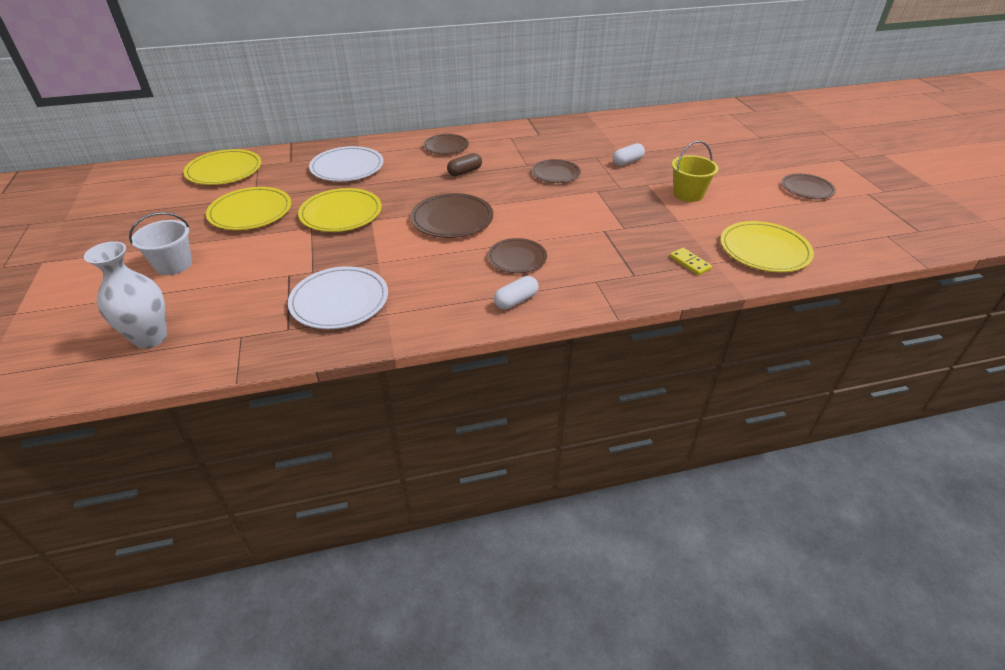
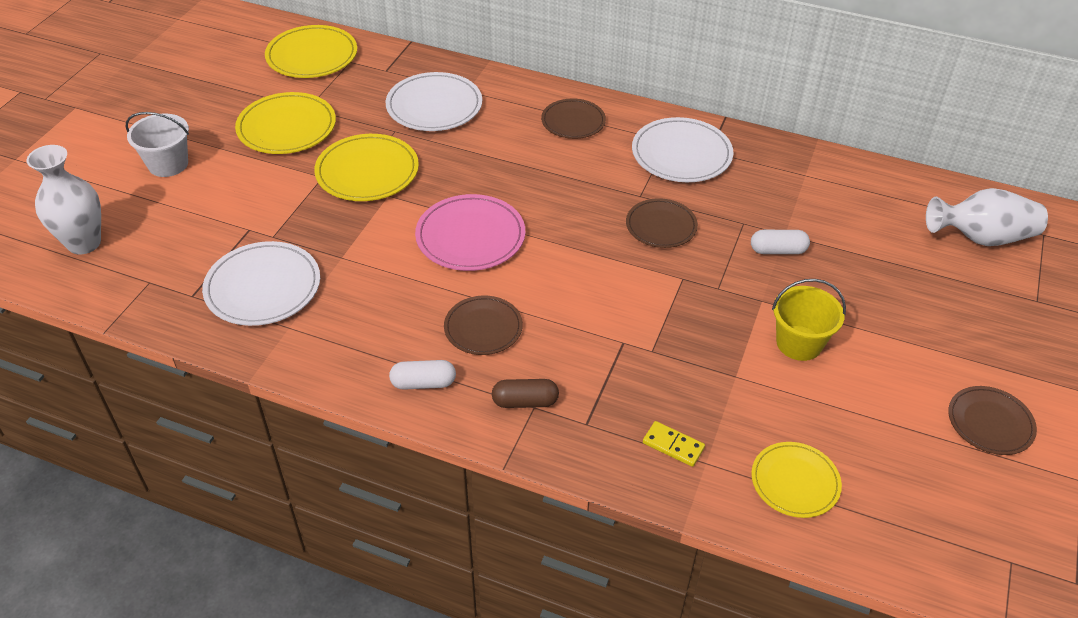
camera: 35 degrees right, 5 degrees up
brown plate [410,193,493,238] -> pink plate [415,194,525,271]
brown capsule [447,153,482,176] -> brown capsule moved to [492,379,559,408]
yellow domino [670,248,712,275] -> yellow domino turned 60 degrees counterclockwise [643,421,705,467]
yellow plate [720,221,814,272] -> yellow plate [751,442,842,518], size x0.66
none -> white plate [632,117,733,182]
none -> white vase [926,188,1048,246]

